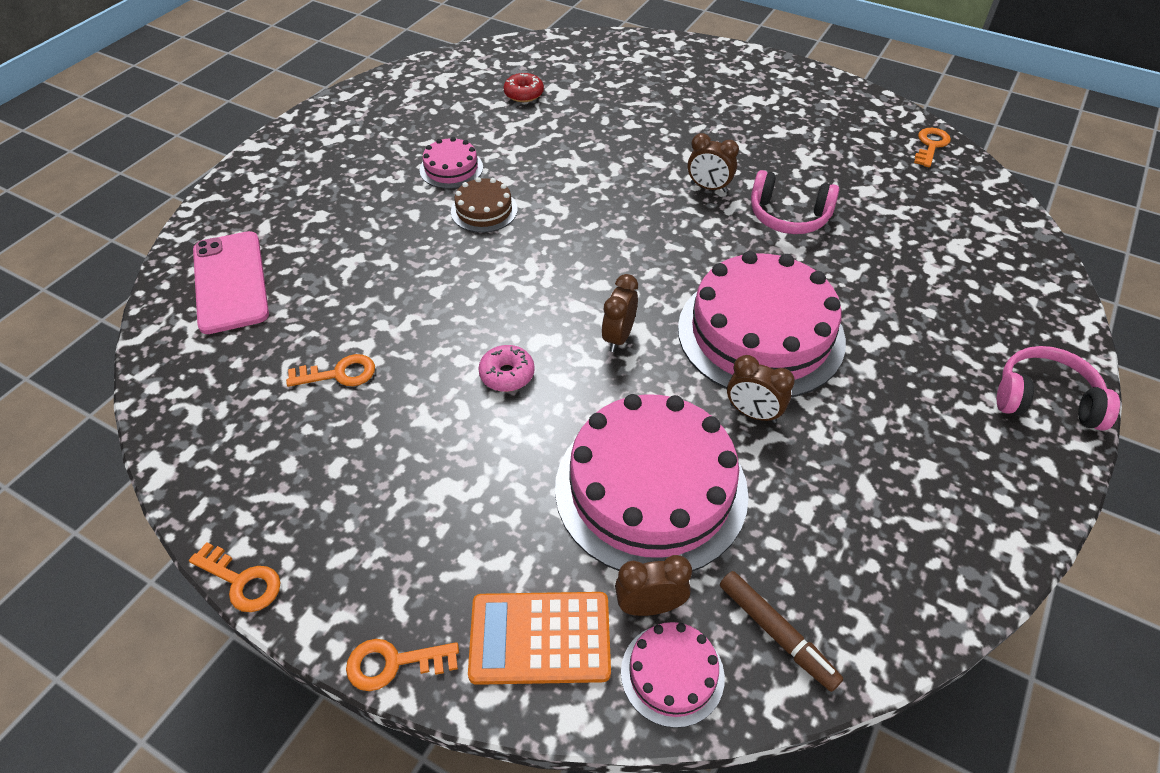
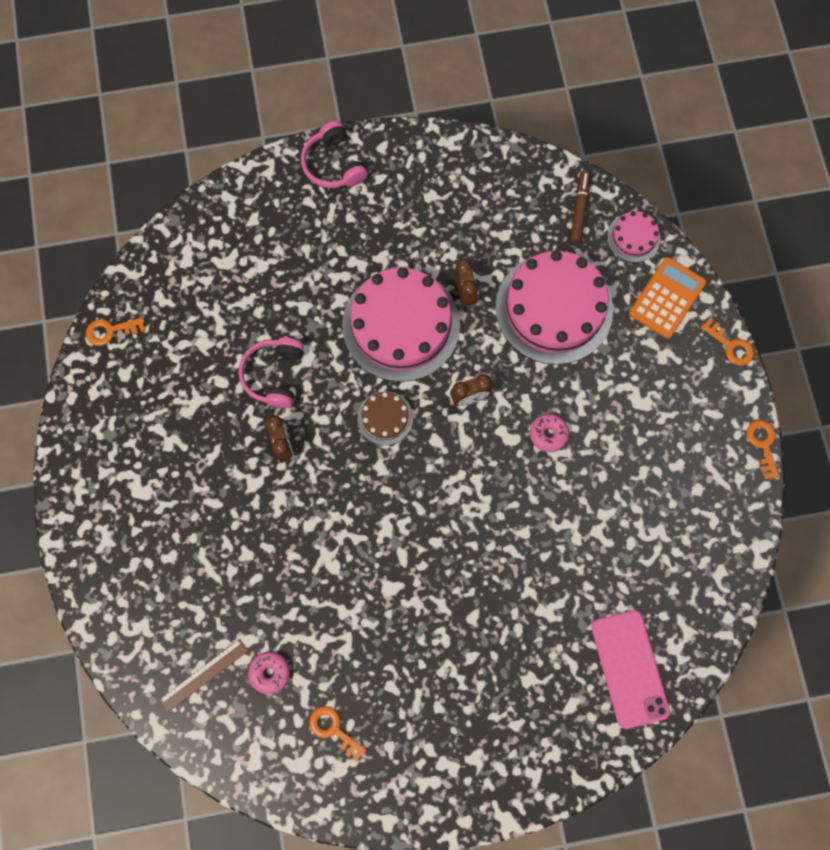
camera: 130 degrees left, 25 degrees up
pink phone [193,231,269,334] -> pink phone turned 45 degrees counterclockwise [591,610,670,729]
orange key [286,354,375,387] -> orange key moved to [309,706,367,762]
pink cake [419,137,483,189] -> none
brown cake [451,177,518,233] -> brown cake moved to [358,391,413,445]
orange calculator [468,592,611,685] -> orange calculator turned 105 degrees counterclockwise [629,257,706,339]
red donut [504,73,544,102] -> pink donut [248,652,290,694]
brown clock [615,555,692,616] -> none
pink headphones [751,170,839,234] -> pink headphones turned 150 degrees counterclockwise [238,338,304,409]
none -> brown ruler [159,639,248,712]

